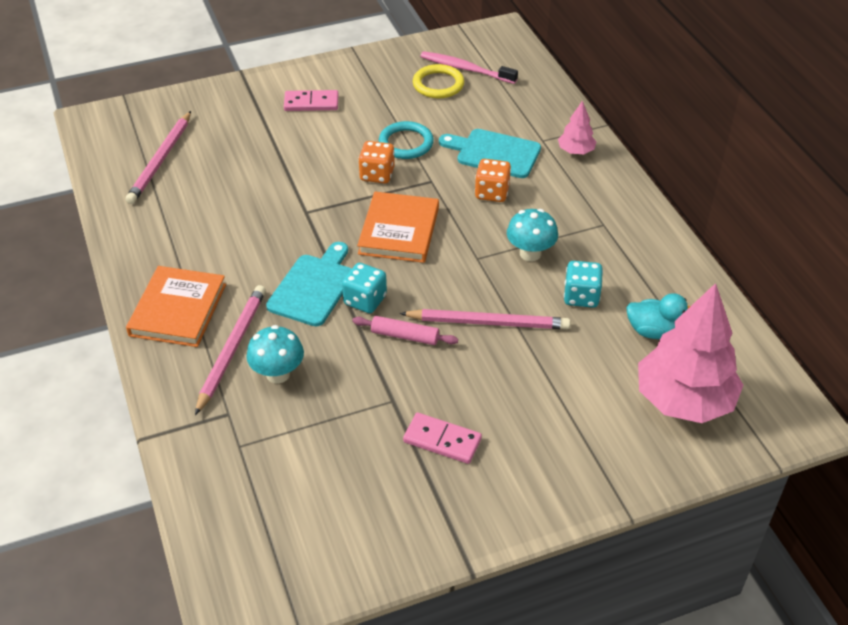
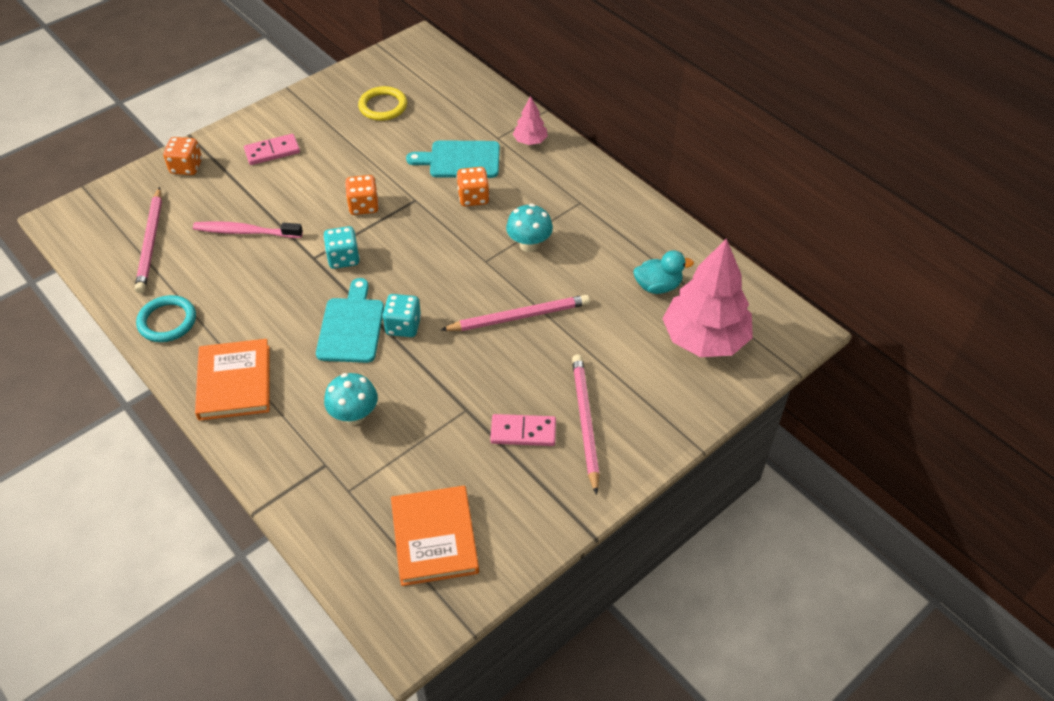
camera: 20 degrees left, 5 degrees up
pink pencil [195,285,266,415] -> pink pencil moved to [572,355,600,495]
pink rolling pin [352,316,458,345] -> none
orange book [357,192,439,263] -> orange book moved to [391,486,479,586]
turquoise ring [379,121,434,159] -> turquoise ring moved to [136,295,196,342]
pink toothbrush [420,51,518,84] -> pink toothbrush moved to [193,221,303,238]
turquoise dice [564,261,603,308] -> turquoise dice moved to [323,226,360,269]
none -> orange dice [163,137,202,175]

